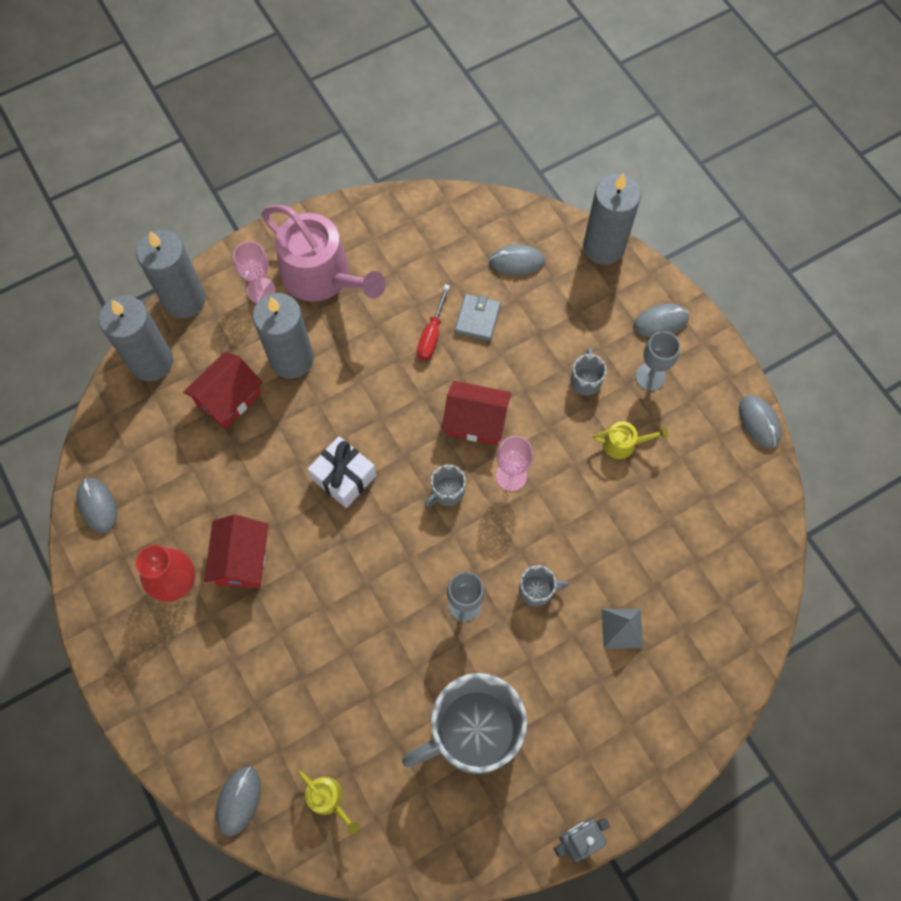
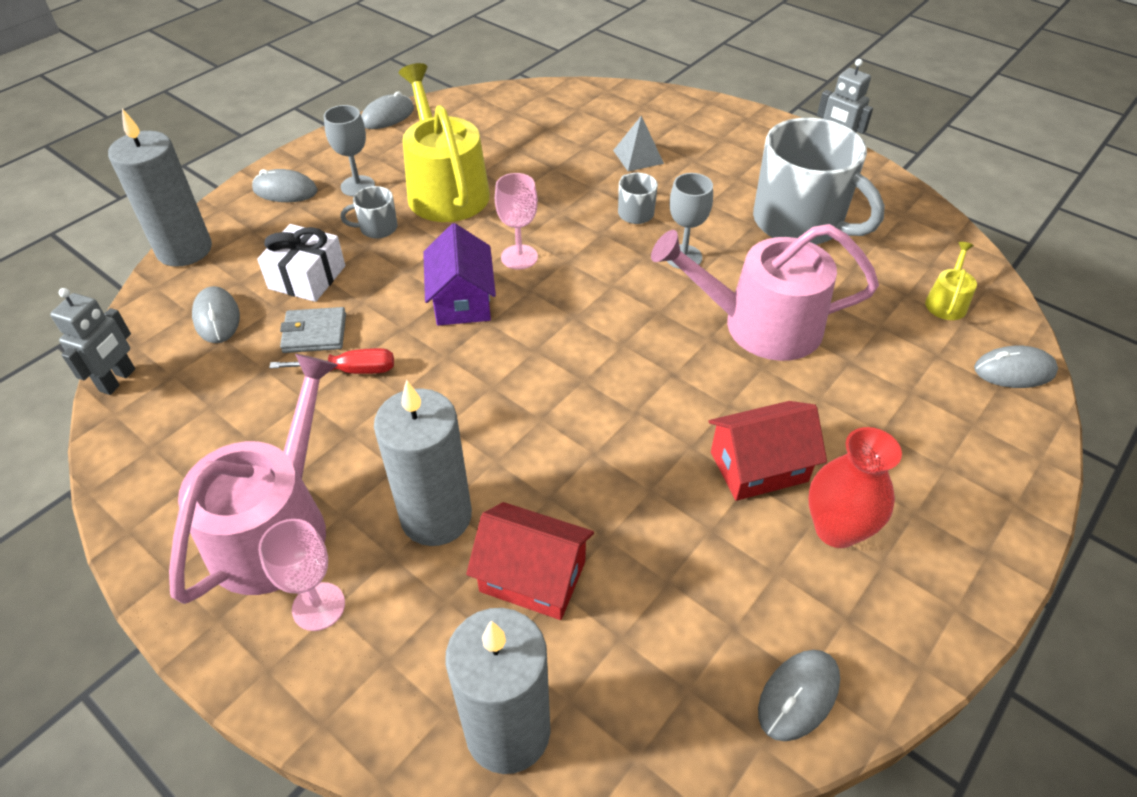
camera: 110 degrees left, 20 degrees down
grey candle [136,230,206,318] -> none
white gift [308,436,377,508] -> white gift moved to [257,224,345,302]
grey mug [425,465,466,507] -> none
red house [442,381,511,445] -> purple house [423,223,496,326]
yellow watering can [593,421,668,459] -> yellow watering can [399,63,490,222], size x2.31
grey mouse [634,304,689,337] -> grey mouse turned 45 degrees counterclockwise [252,169,318,202]
none -> grey robot [50,288,135,395]
none -> pink watering can [651,224,879,361]

